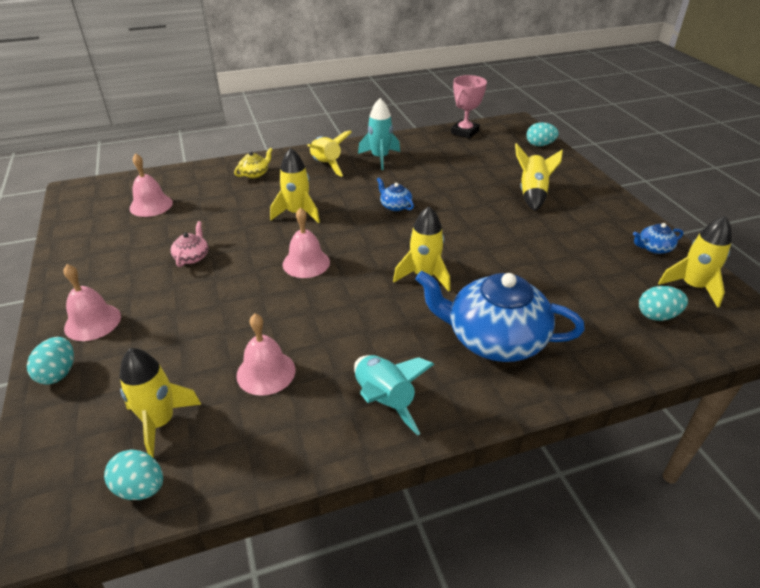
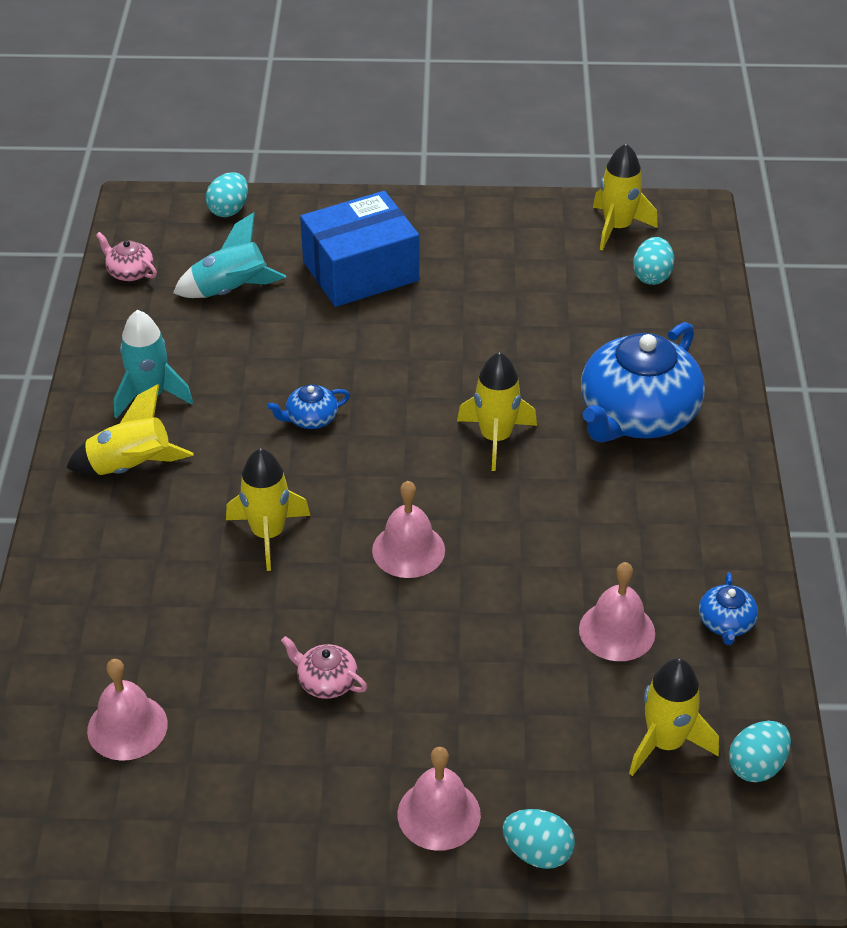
camera: 70 degrees left, 5 degrees up
yellow teapot [234,148,273,178] -> none
turquoise rocket [354,355,434,436] -> turquoise rocket moved to [173,212,286,298]
pink trophy [451,75,487,139] -> pink teapot [96,232,157,281]
yellow rocket [515,143,563,211] -> blue box [300,191,419,307]
blue teapot [633,223,683,254] -> blue teapot moved to [699,572,758,645]

